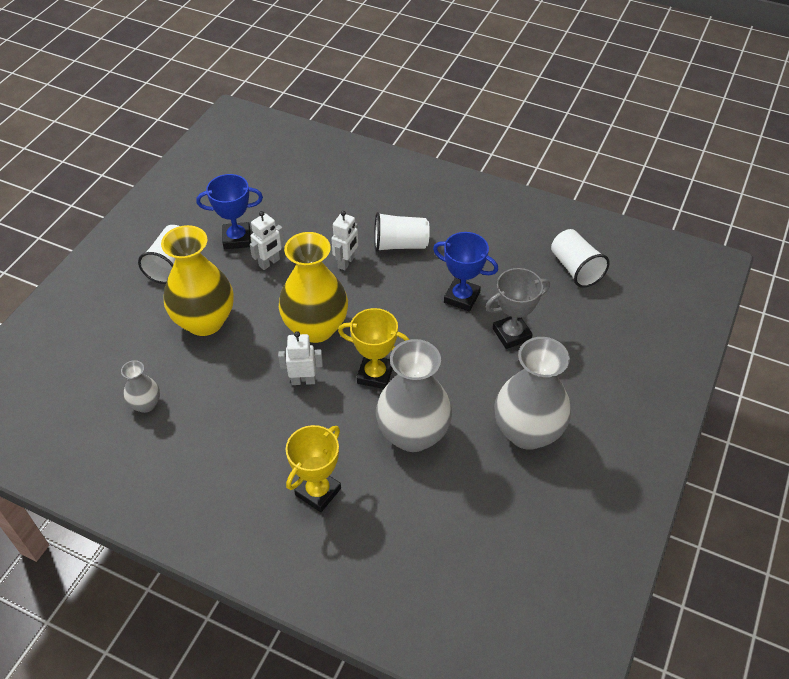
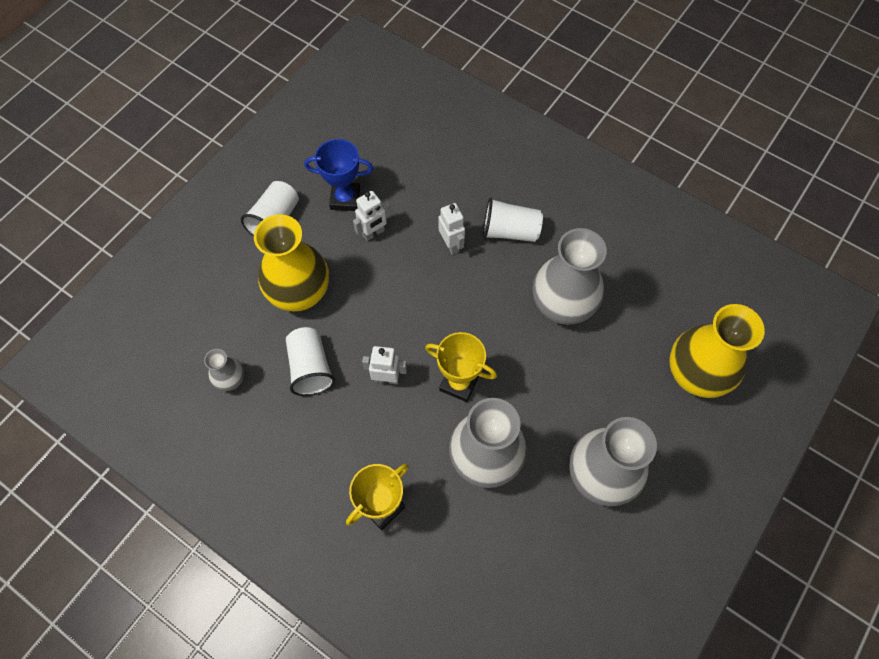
camera: 10 degrees right, 15 degrees up
yellow vase [279,232,348,343] -> yellow vase moved to [669,304,765,398]
white robot [331,211,358,270] -> white robot turned 60 degrees counterclockwise [439,203,465,255]
blue trophy [433,232,498,312] -> grey vase [533,228,607,325]
grey trophy [486,268,550,349] -> none
white cup [551,229,610,288] -> white cup moved to [286,327,335,396]

